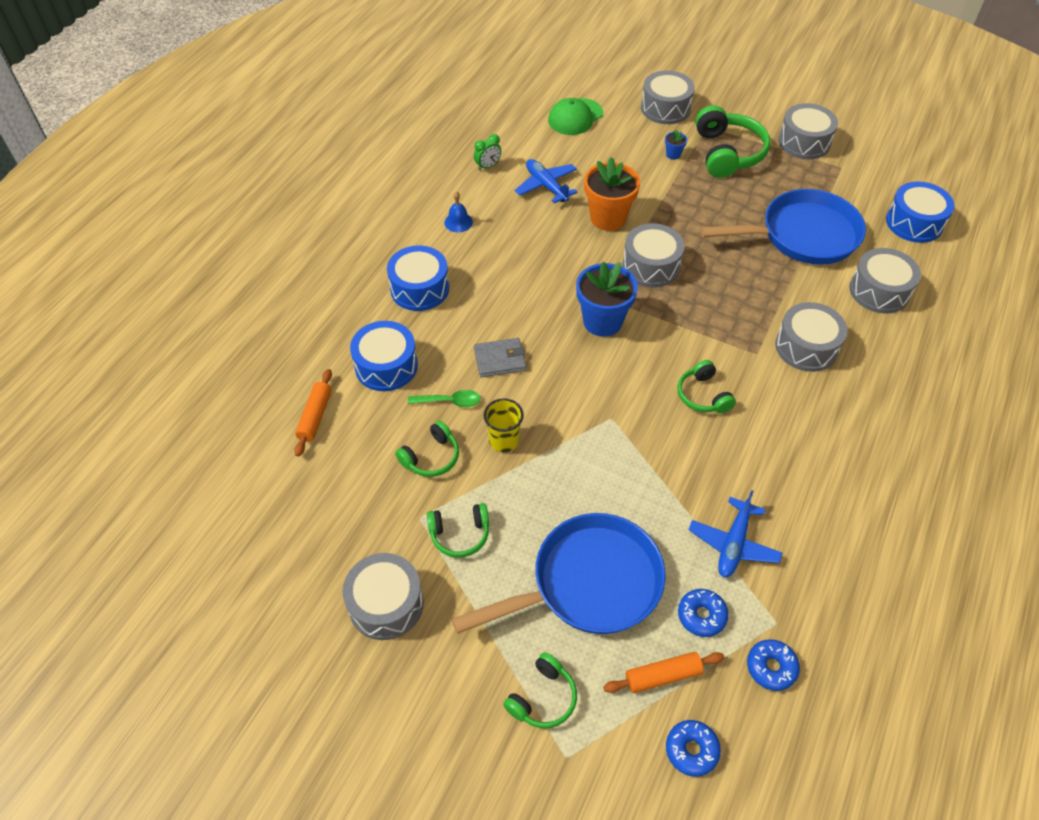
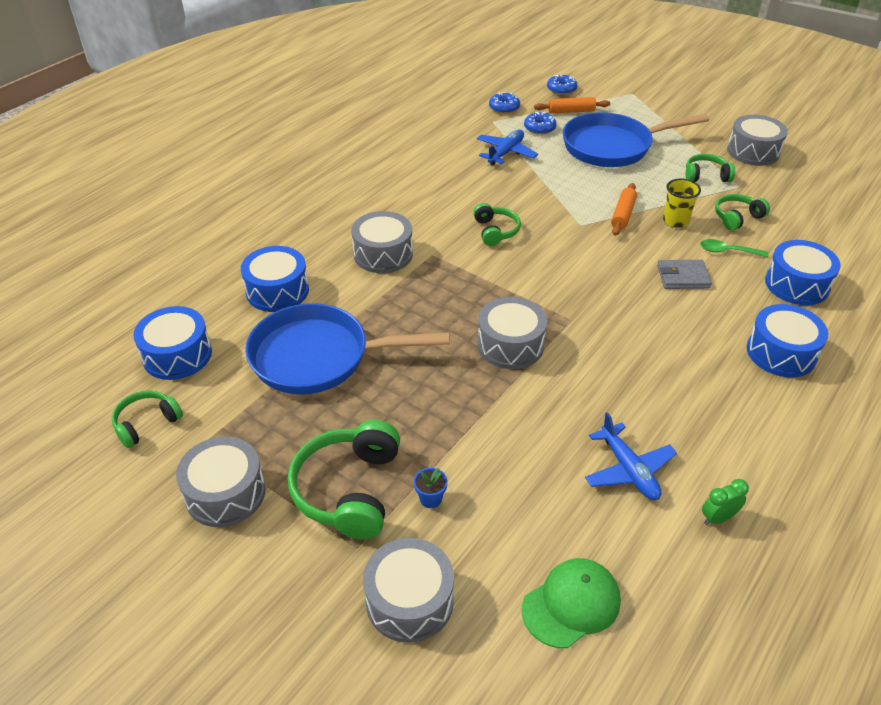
camera: 170 degrees left, 10 degrees down
orange rolling pin [294,369,332,457] -> orange rolling pin moved to [611,183,637,236]
blue bell [444,191,473,232] -> none
green headphones [503,652,577,728] -> green headphones moved to [112,390,183,448]
blue flower pot [576,262,638,337] -> none
orange flower pot [584,157,640,231] -> none
grey drum [849,248,921,314] -> blue drum [241,246,309,312]

